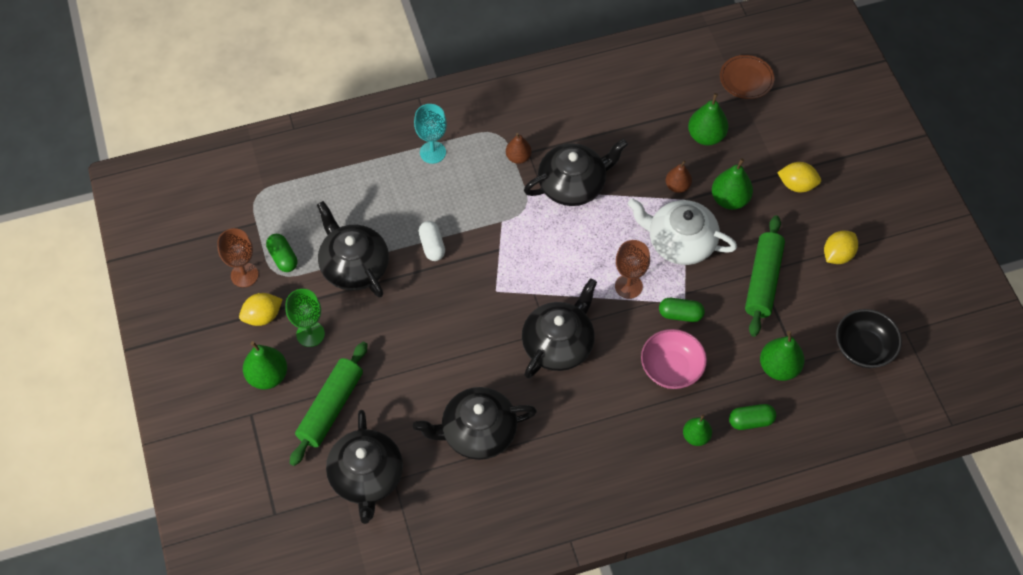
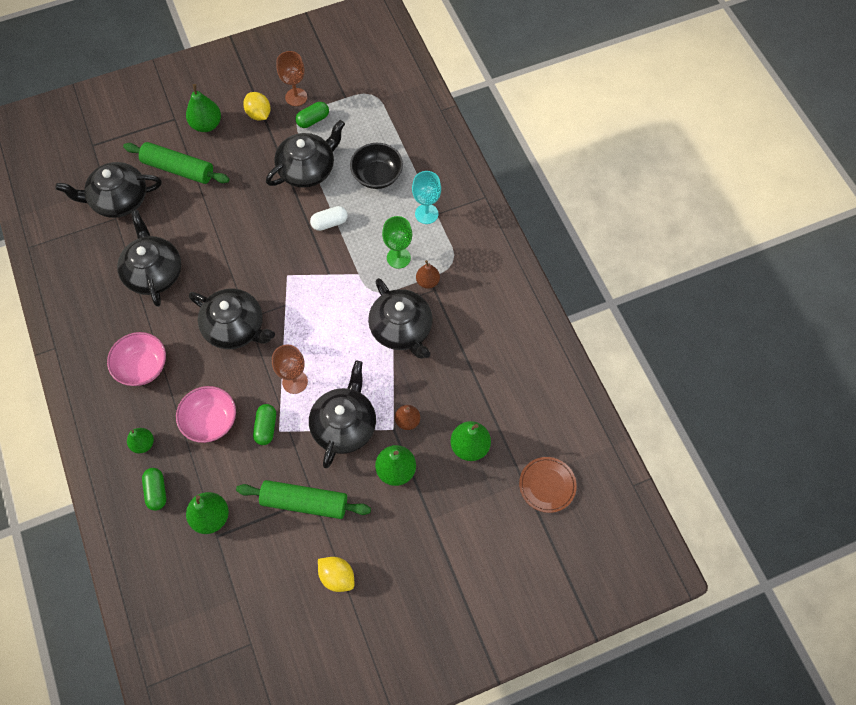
camera: 85 degrees right, 5 degrees up
green goblet [286,289,325,347] -> green goblet moved to [382,216,412,269]
white teapot [628,198,737,265] -> black teapot [309,360,376,468]
yellow lemon [777,162,821,192] -> none
black bowl [836,309,902,368] -> black bowl moved to [350,143,403,189]
none -> pink bowl [107,332,166,386]

